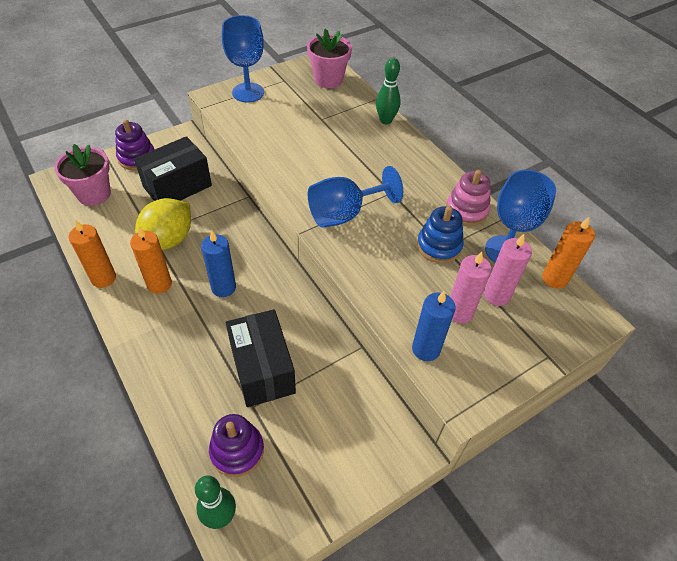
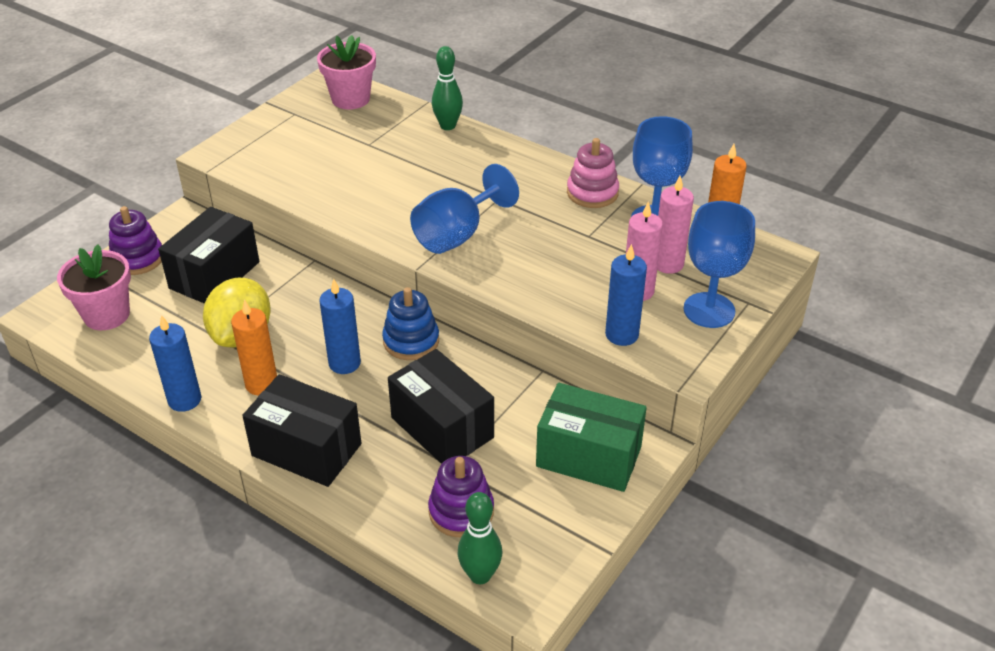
camera: 20 degrees left, 10 degrees down
orange candle [69,220,116,288] -> blue candle [149,315,201,412]
blue goblet [222,15,264,102] -> blue goblet moved to [683,201,755,328]
blue stacking toy [417,206,464,263] -> blue stacking toy moved to [382,287,439,360]
none -> black box [242,374,361,487]
none -> green box [536,383,647,492]

